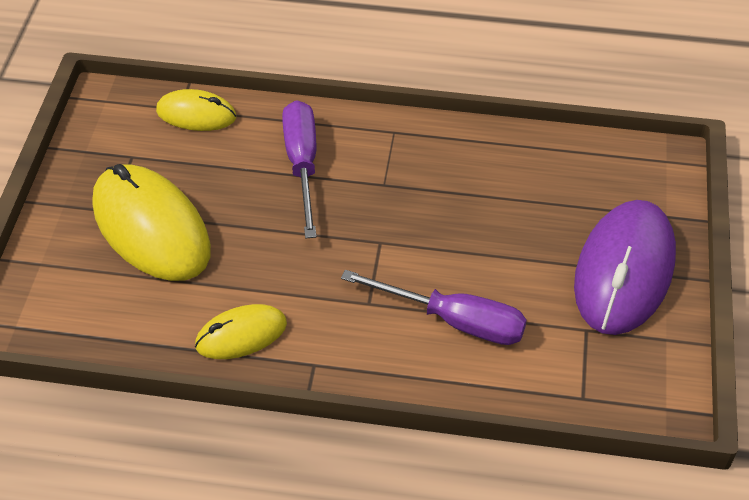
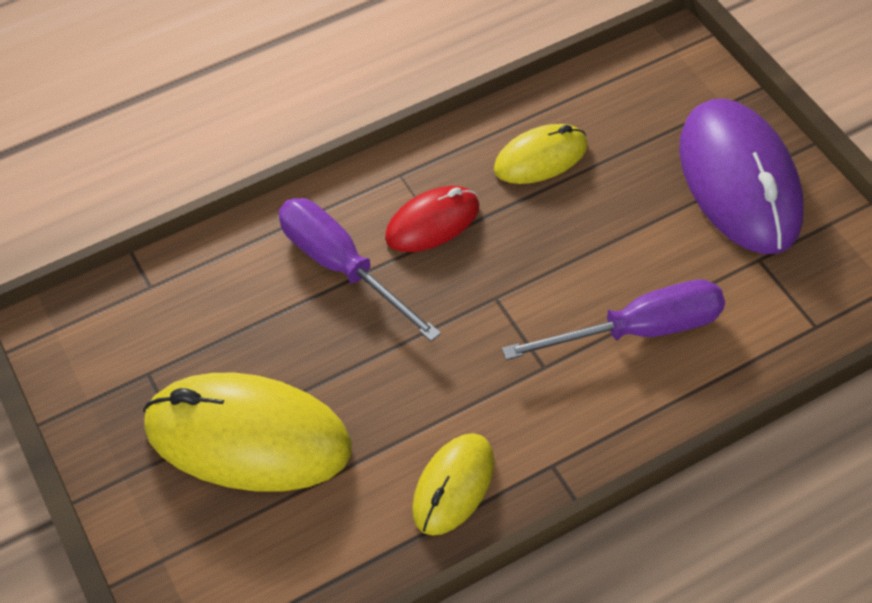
camera: 35 degrees left, 5 degrees up
yellow mouse [156,89,236,131] -> yellow mouse moved to [494,124,588,184]
none -> red mouse [385,186,479,252]

